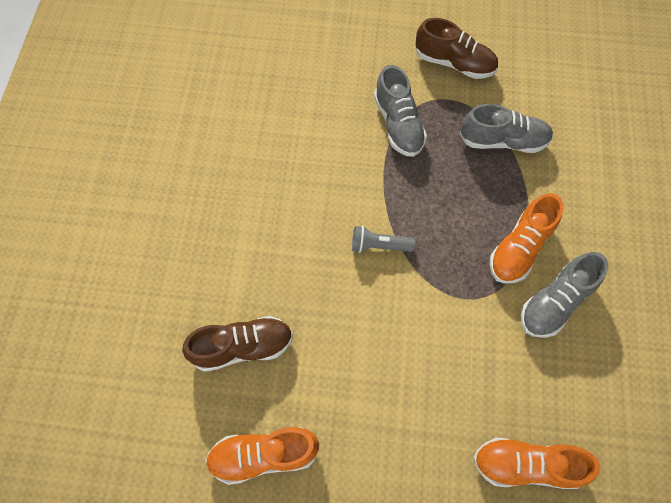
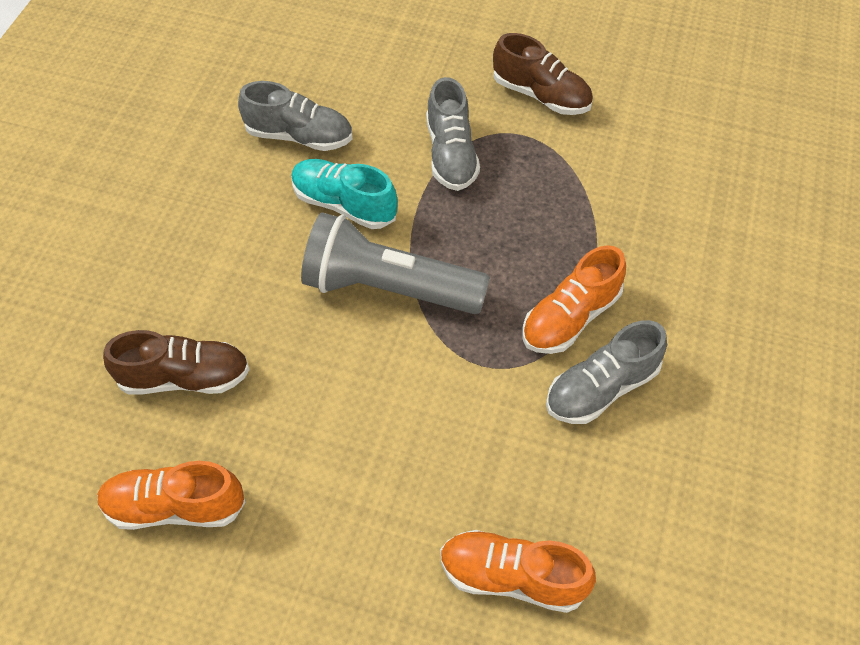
camera: 10 degrees right, 10 degrees down
grey flashlight [352,226,415,253] -> grey flashlight [301,212,490,314], size x2.25
grey shoe [460,104,553,153] -> grey shoe moved to [238,81,353,151]
none -> turquoise shoe [291,159,398,229]

